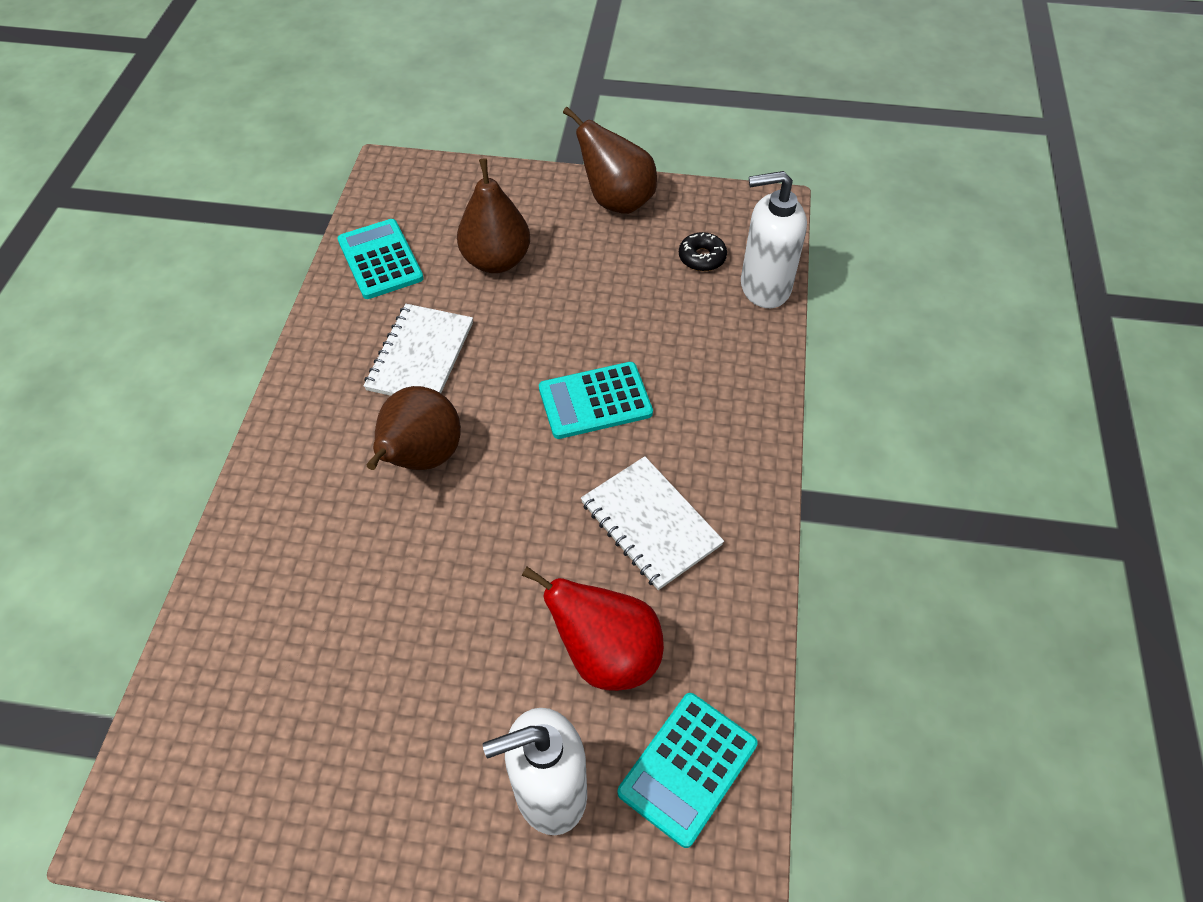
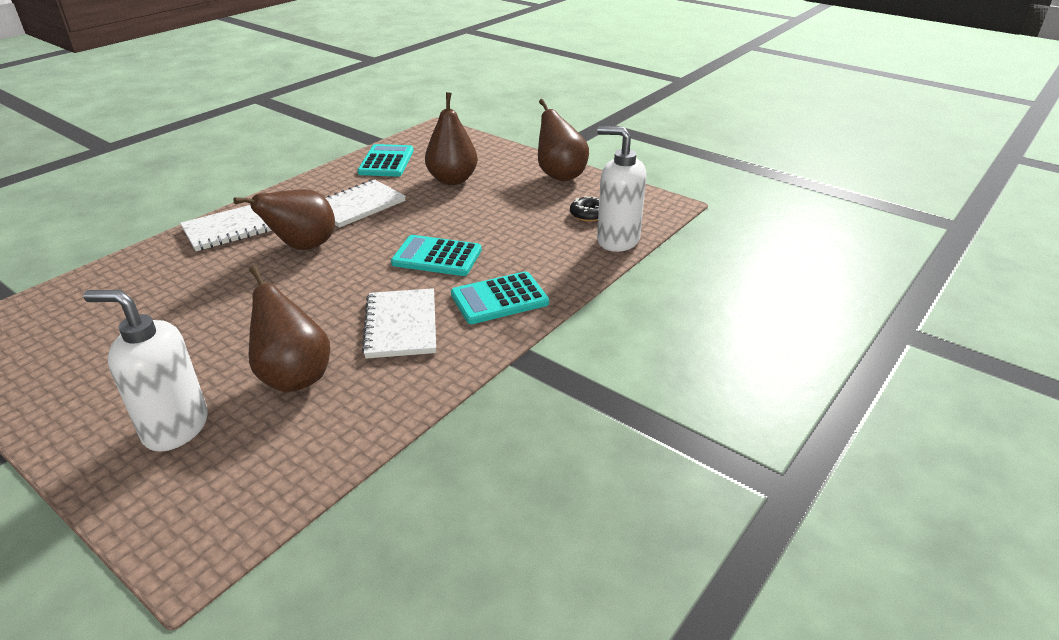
camera: 30 degrees right, 20 degrees down
red pear [522,566,664,691] -> brown pear [249,266,330,392]
turquoise calculator [617,693,758,848] -> turquoise calculator moved to [451,271,549,324]
none -> white notebook [180,205,272,251]

